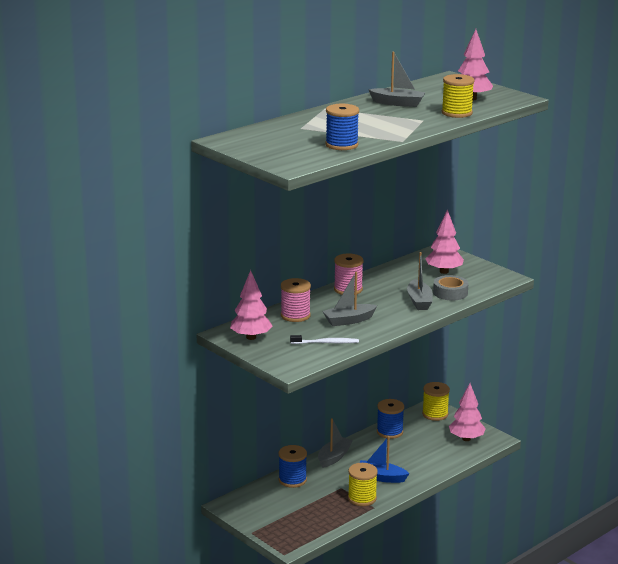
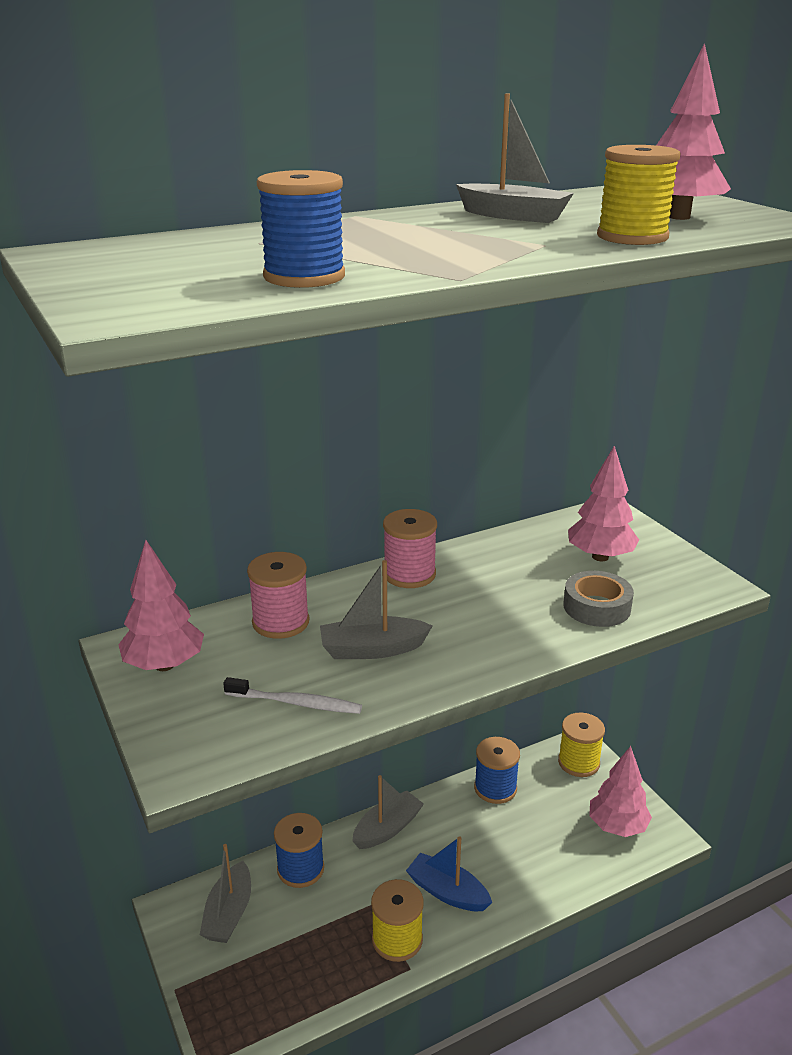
camera: 15 degrees right, 5 degrees up
grey boat [407,252,433,310] -> grey boat moved to [200,844,251,943]

